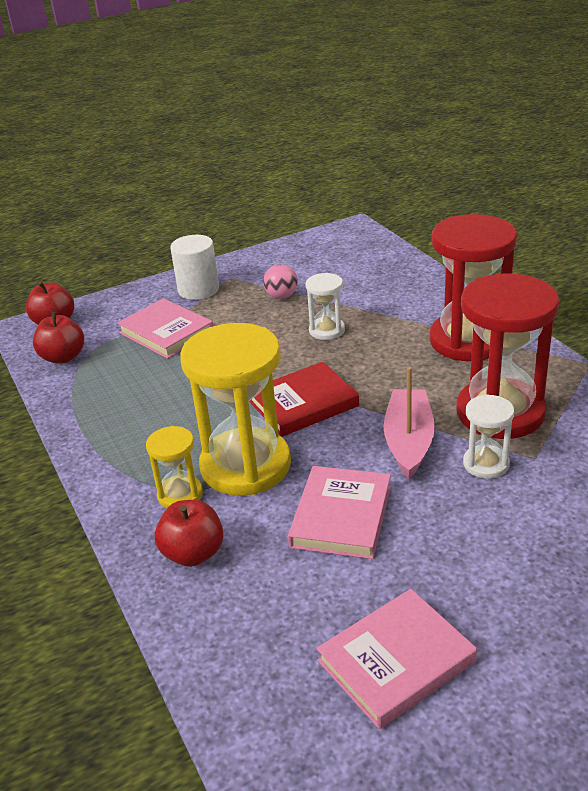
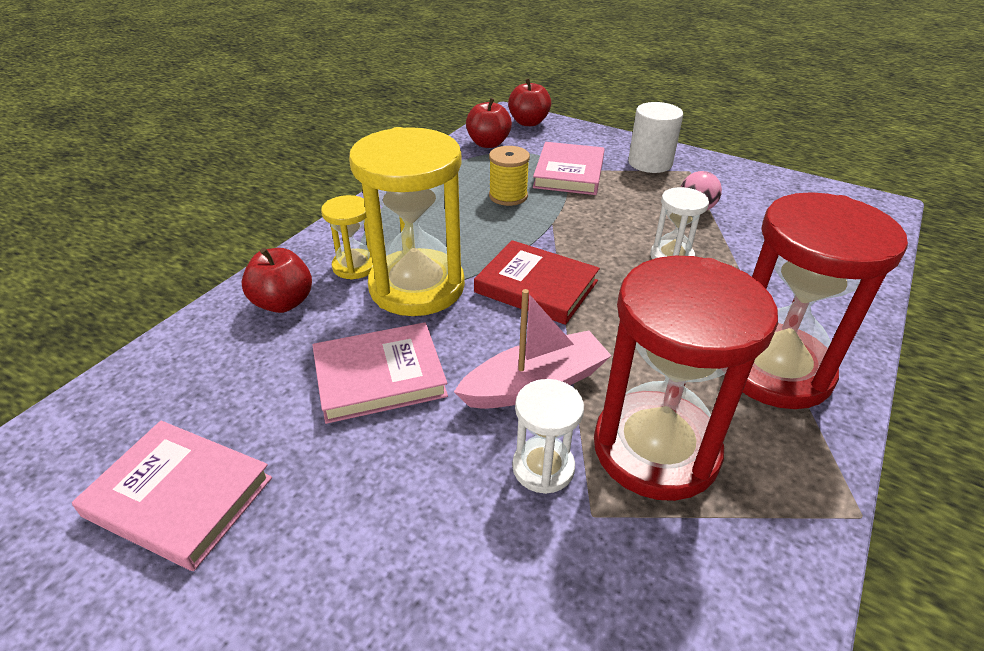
camera: 55 degrees right, 5 degrees up
none -> yellow spool [489,146,530,206]

